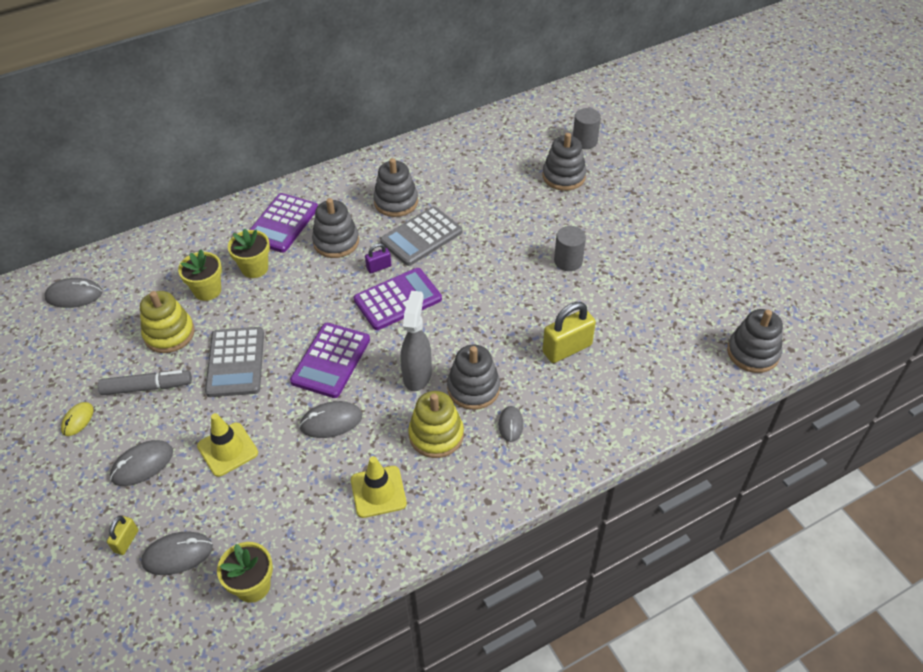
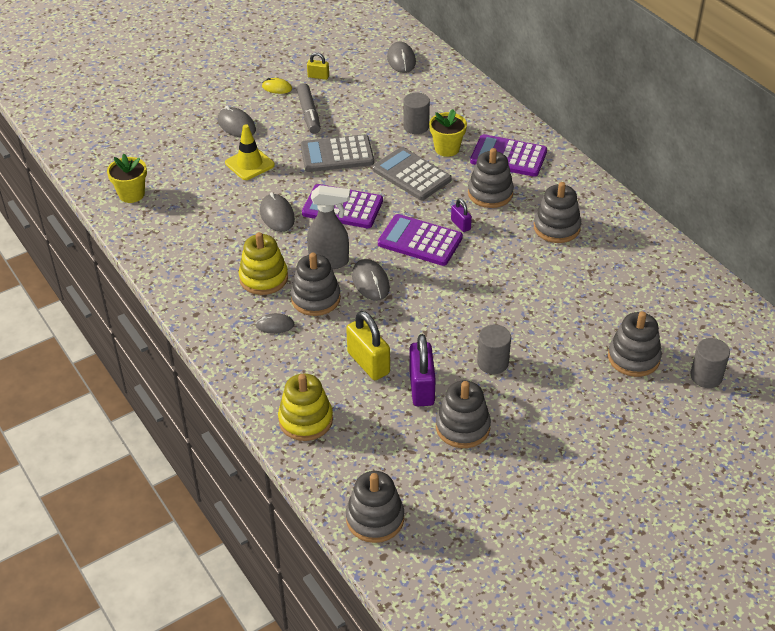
camera: 85 degrees right, 5 degrees down
yellow padlock [107,516,138,555] -> yellow padlock moved to [307,52,329,80]
yellow stacking toy [140,291,195,353] -> yellow stacking toy moved to [278,374,333,441]
grey mouse [141,531,213,575] -> grey mouse moved to [352,259,390,301]
yellow flower pot [178,249,222,301] -> grey cylinder [403,93,430,134]
yellow traffic cone [351,456,407,518] -> none
purple calculator [354,268,442,330] -> purple calculator turned 150 degrees clockwise [378,214,463,266]
grey calculator [380,206,462,266] -> grey calculator moved to [372,147,452,200]
none -> purple padlock [409,334,436,406]
none -> grey stacking toy [436,380,491,448]

